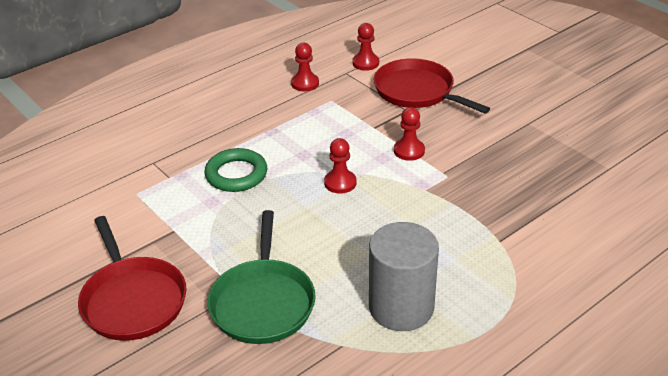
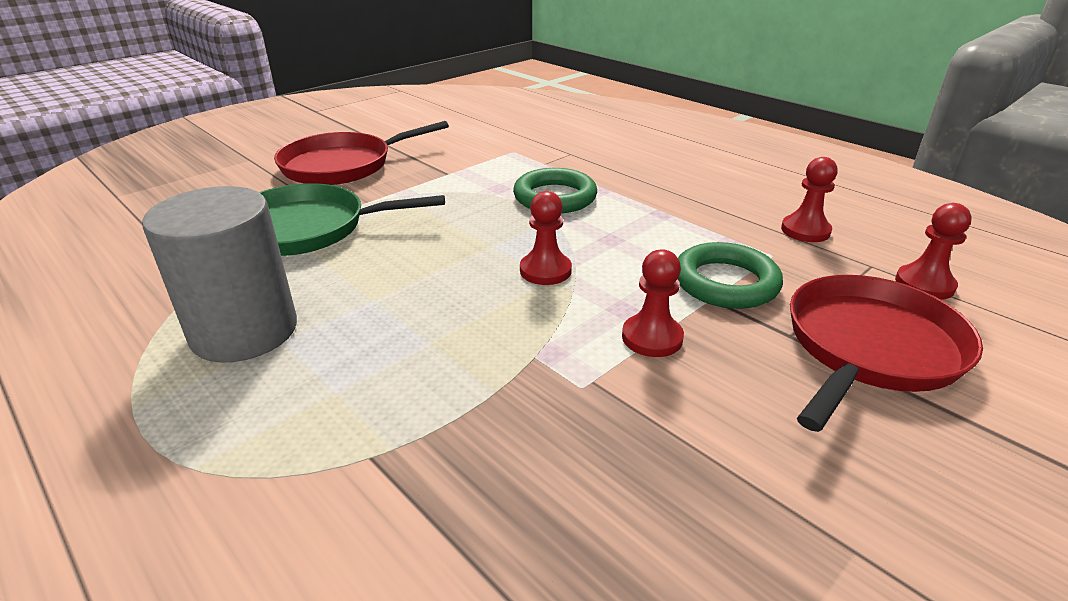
camera: 85 degrees right, 5 degrees down
none -> green ring [678,242,783,309]

